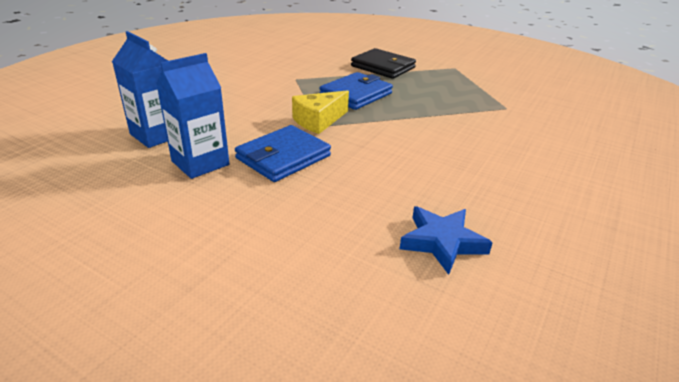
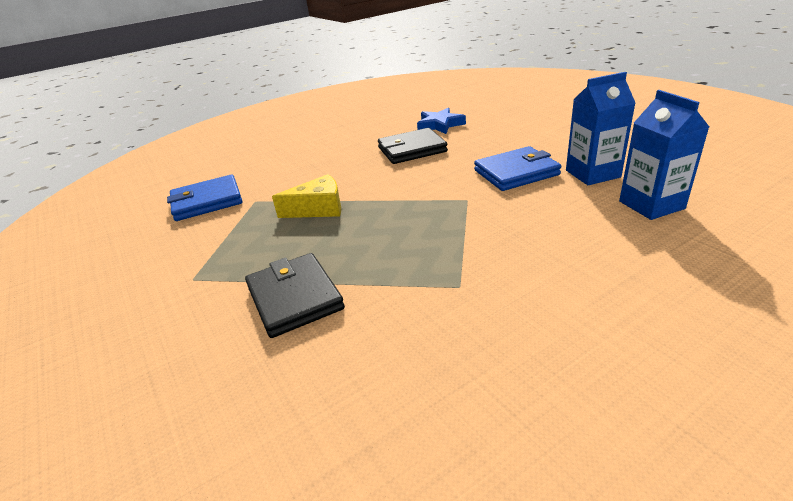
camera: 150 degrees left, 0 degrees up
yellow cheese [292,90,349,134] -> yellow cheese moved to [272,174,341,218]
blue wallet [319,72,393,110] -> blue wallet moved to [167,174,242,221]
none -> black wallet [378,128,448,164]

